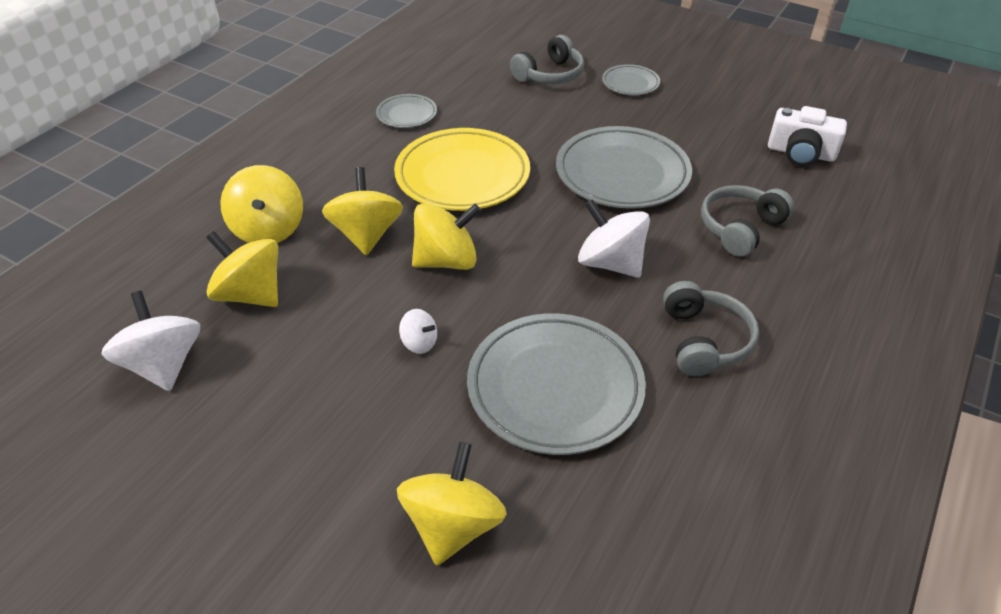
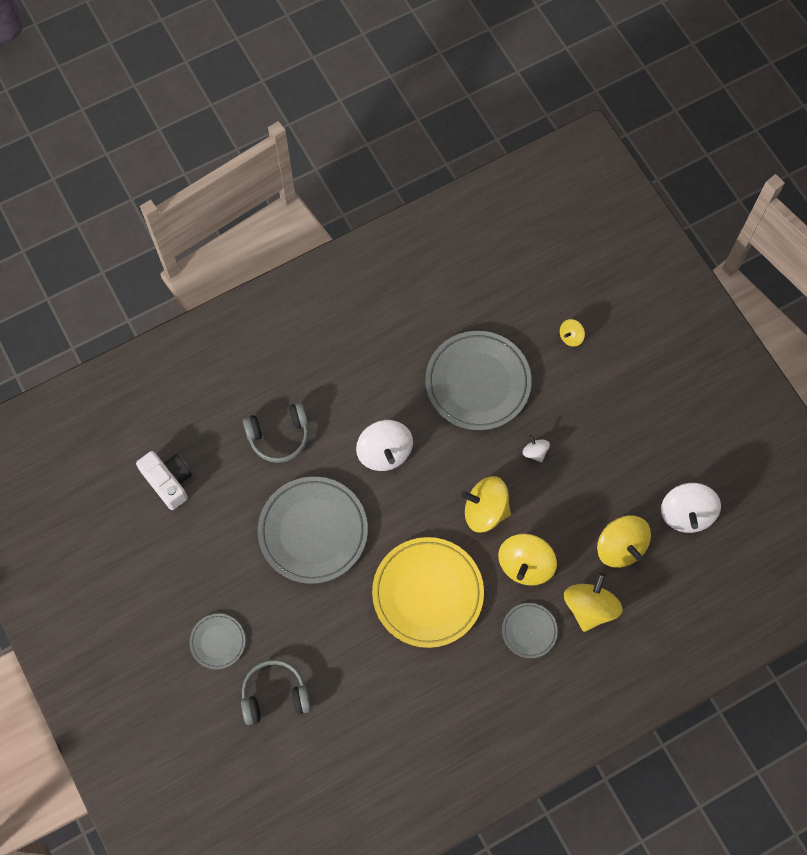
camera: 150 degrees left, 25 degrees up
grey plate [376,94,437,128] -> grey plate moved to [502,603,558,658]
yellow spinning top [397,441,507,566] -> yellow spinning top [560,319,585,347], size x0.50
grey headphones [663,281,759,376] -> none

